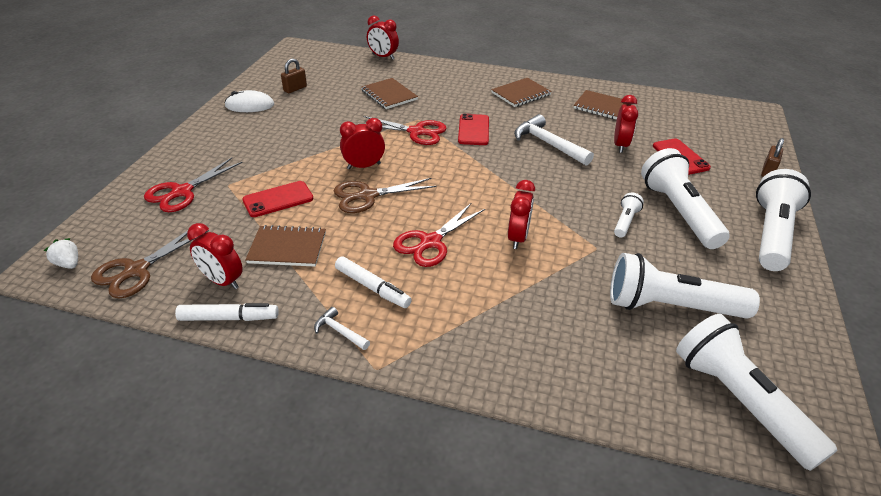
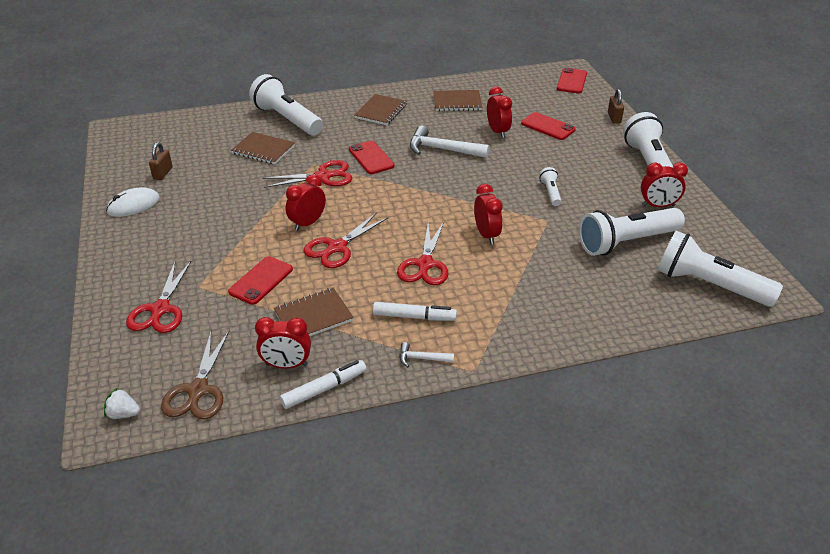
camera: 30 degrees left, 0 degrees up
brown scissors [334,178,437,213] -> red scissors [303,212,389,268]
red clock [367,15,399,60] -> red clock moved to [641,162,688,207]
white flashlight [641,148,729,249] -> white flashlight moved to [249,74,323,135]
none -> red phone [557,68,587,93]

